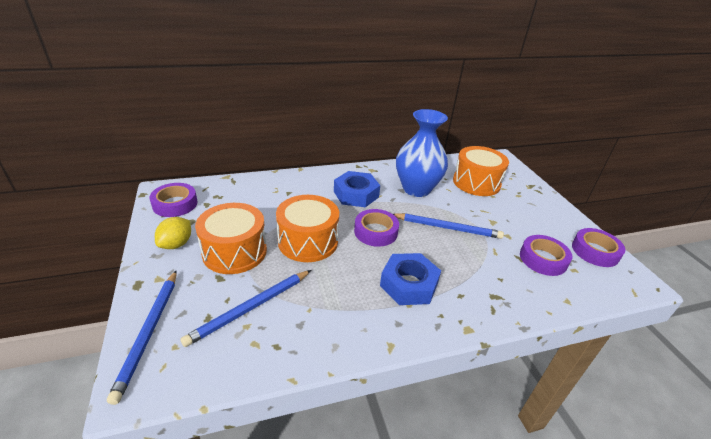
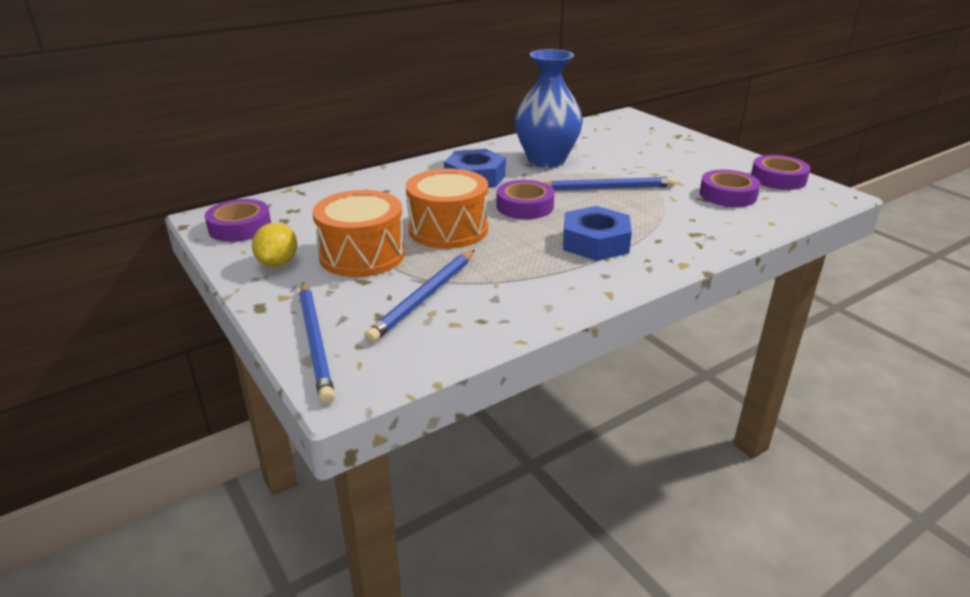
camera: 15 degrees left, 5 degrees down
orange drum [453,146,509,196] -> none

